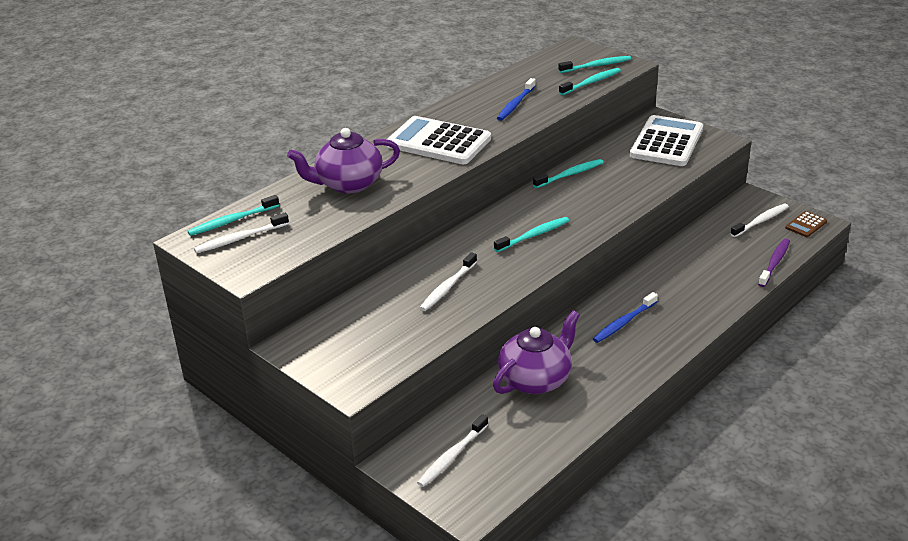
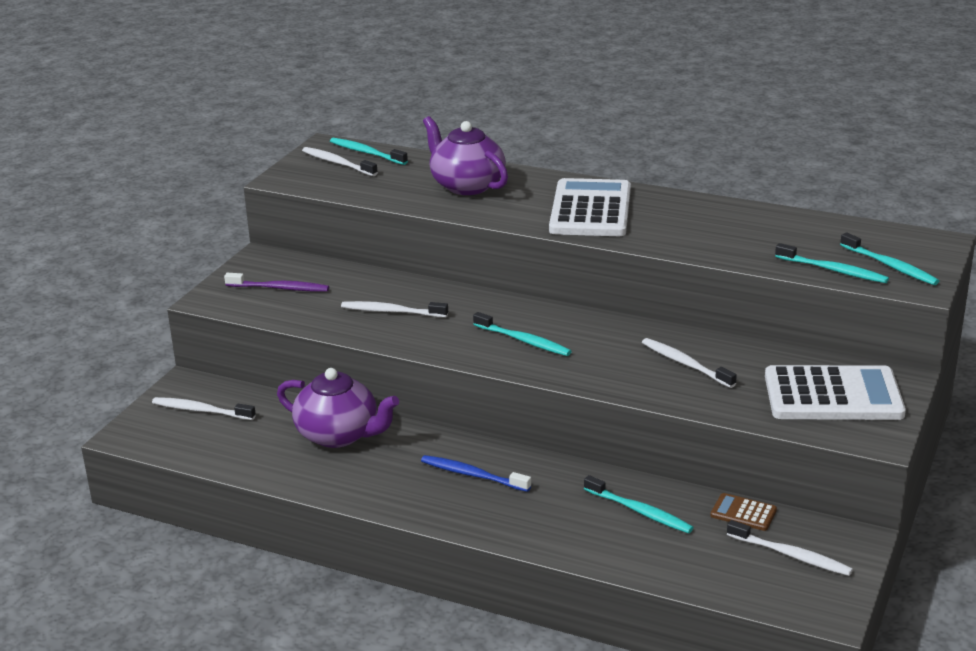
camera: 70 degrees right, 5 degrees down
blue toothbrush [497,78,536,121] -> none
turquoise toothbrush [533,159,604,188] -> turquoise toothbrush moved to [584,475,694,533]
purple toothbrush [758,239,790,287] -> purple toothbrush moved to [224,273,329,292]
brown calculator [785,211,827,237] -> brown calculator moved to [710,493,777,531]
none -> white toothbrush [642,338,737,388]

